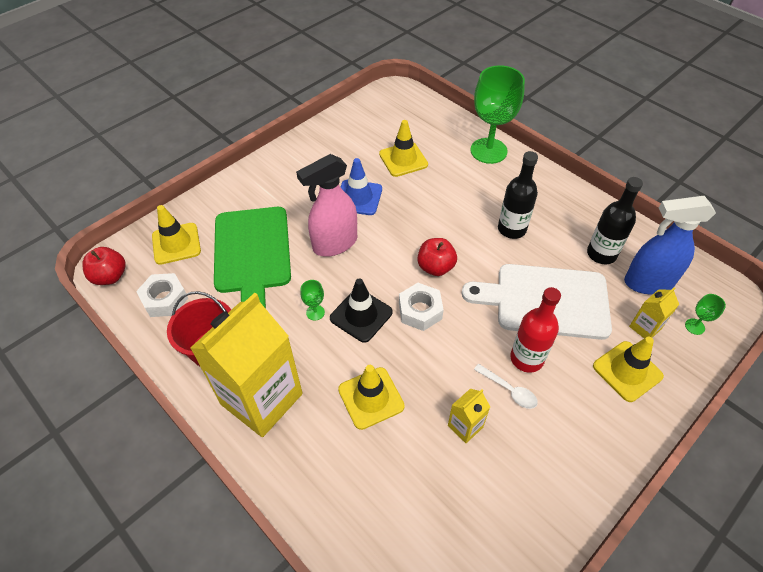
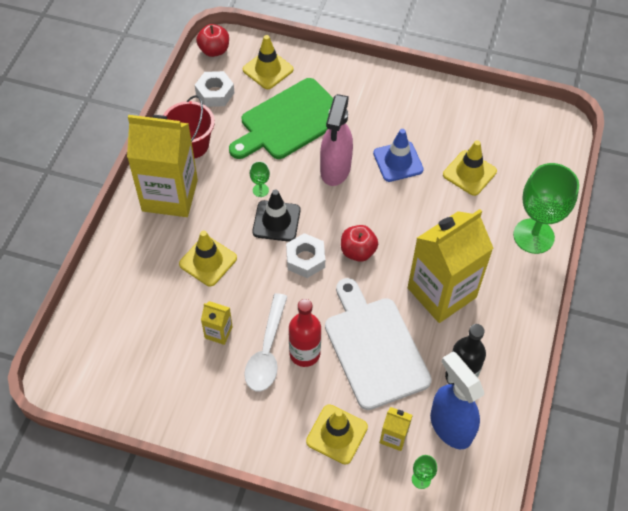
camera: 60 degrees right, 5 degrees up
pink spray bottle [296,154,357,256] -> pink spray bottle turned 105 degrees counterclockwise [320,94,353,186]
white spoon [474,364,538,409] -> white spoon [244,293,288,391], size x1.78
black bottle [498,151,538,239] -> yellow carton [408,209,493,323]

